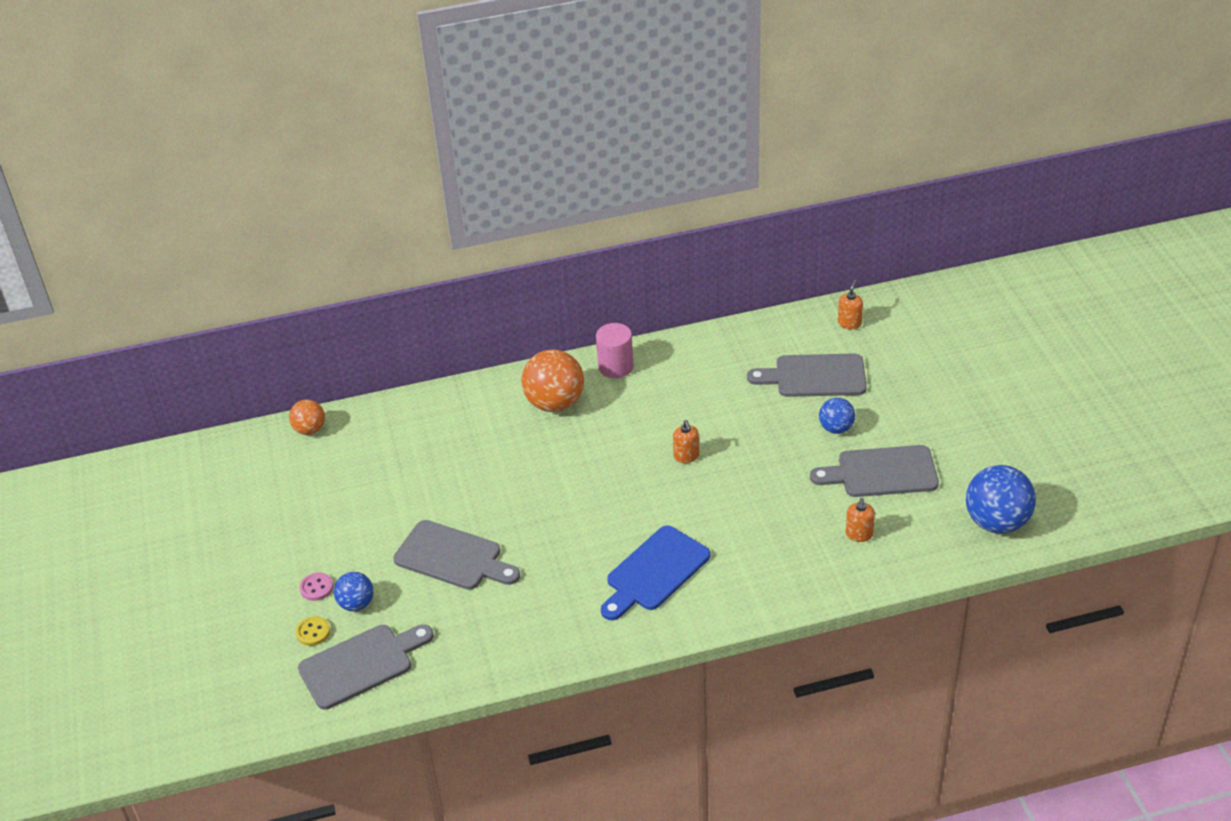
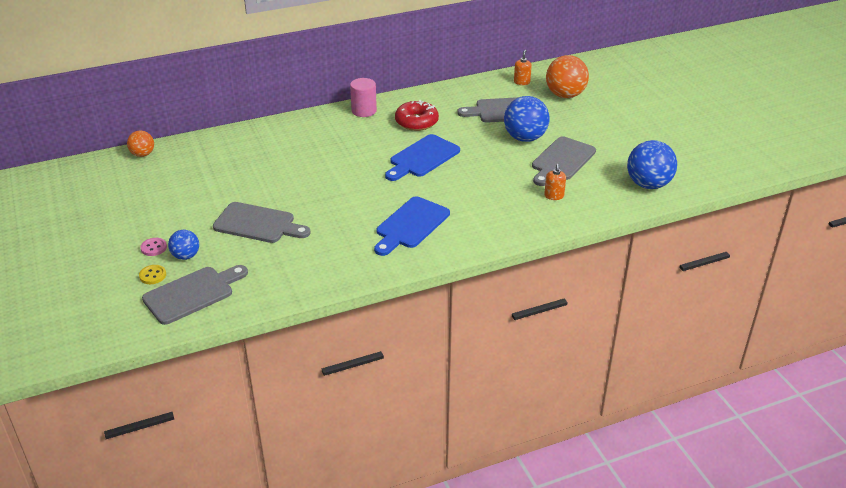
camera: 10 degrees left, 5 degrees down
orange ball [522,350,584,412] -> orange ball moved to [546,55,589,98]
orange soap dispenser [673,420,699,463] -> blue cutting board [385,134,460,181]
grey cutting board [810,445,939,497] -> grey cutting board turned 45 degrees counterclockwise [532,136,596,186]
blue ball [819,398,855,434] -> blue ball [504,96,550,142], size x1.77
none -> red donut [395,100,439,131]

